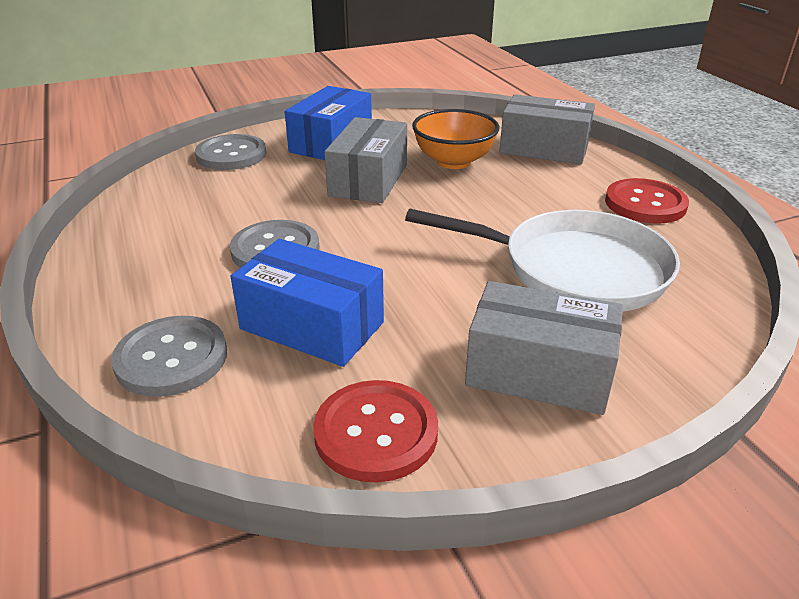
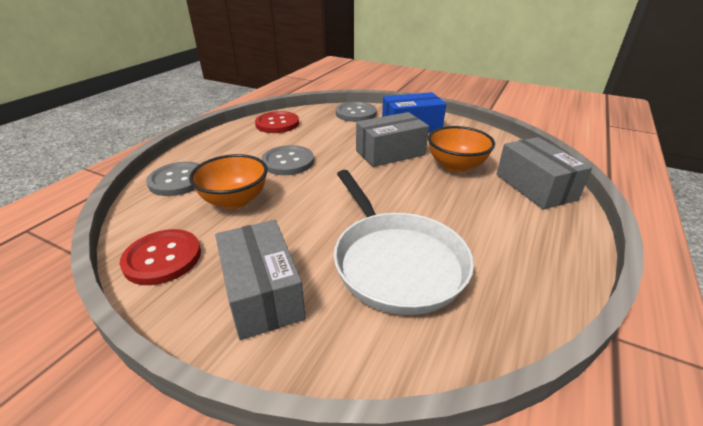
camera: 50 degrees right, 0 degrees up
blue box [231,239,384,367] -> orange bowl [189,154,268,209]
red button [605,178,689,224] -> red button moved to [255,111,299,133]

